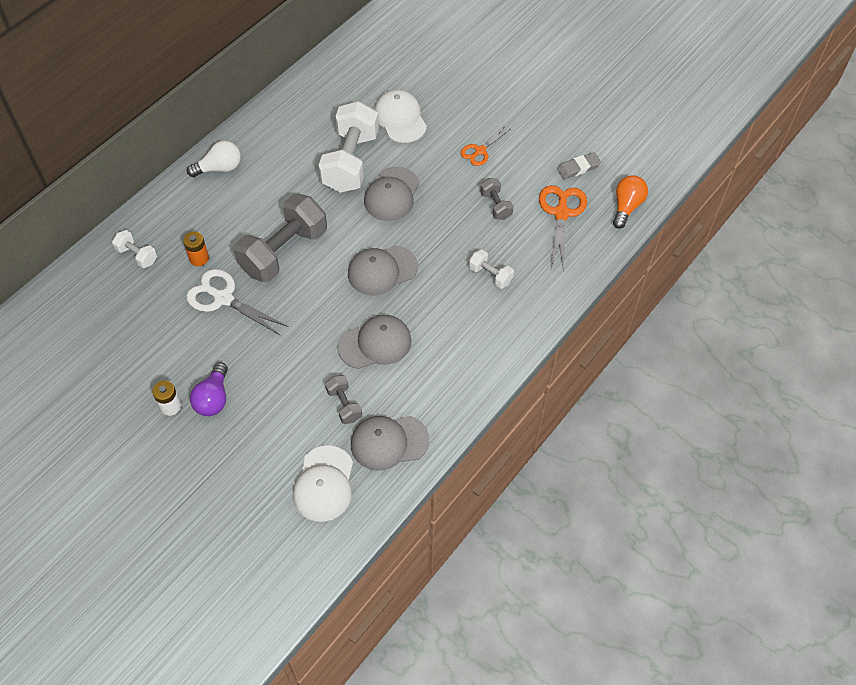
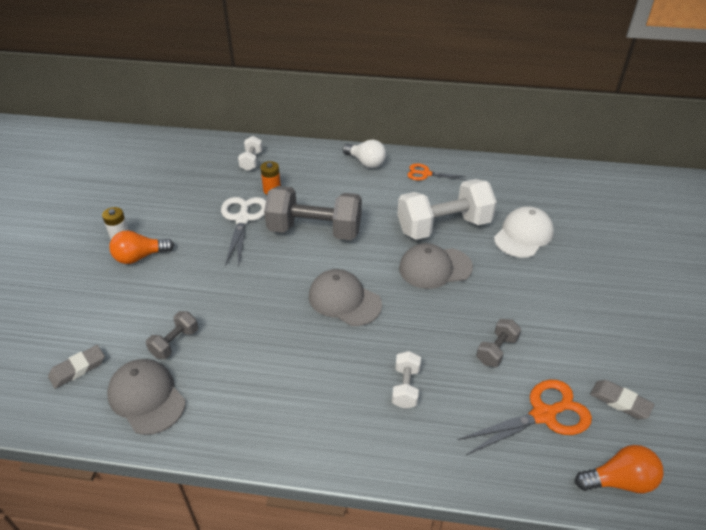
camera: 60 degrees right, 15 degrees down
purple light bulb [190,362,228,416] -> orange light bulb [109,230,174,264]
white cap [293,446,353,522] -> grey eraser [48,345,105,389]
grey cap [337,315,412,369] -> none
orange scissors [460,125,510,166] -> orange scissors moved to [407,163,467,180]

